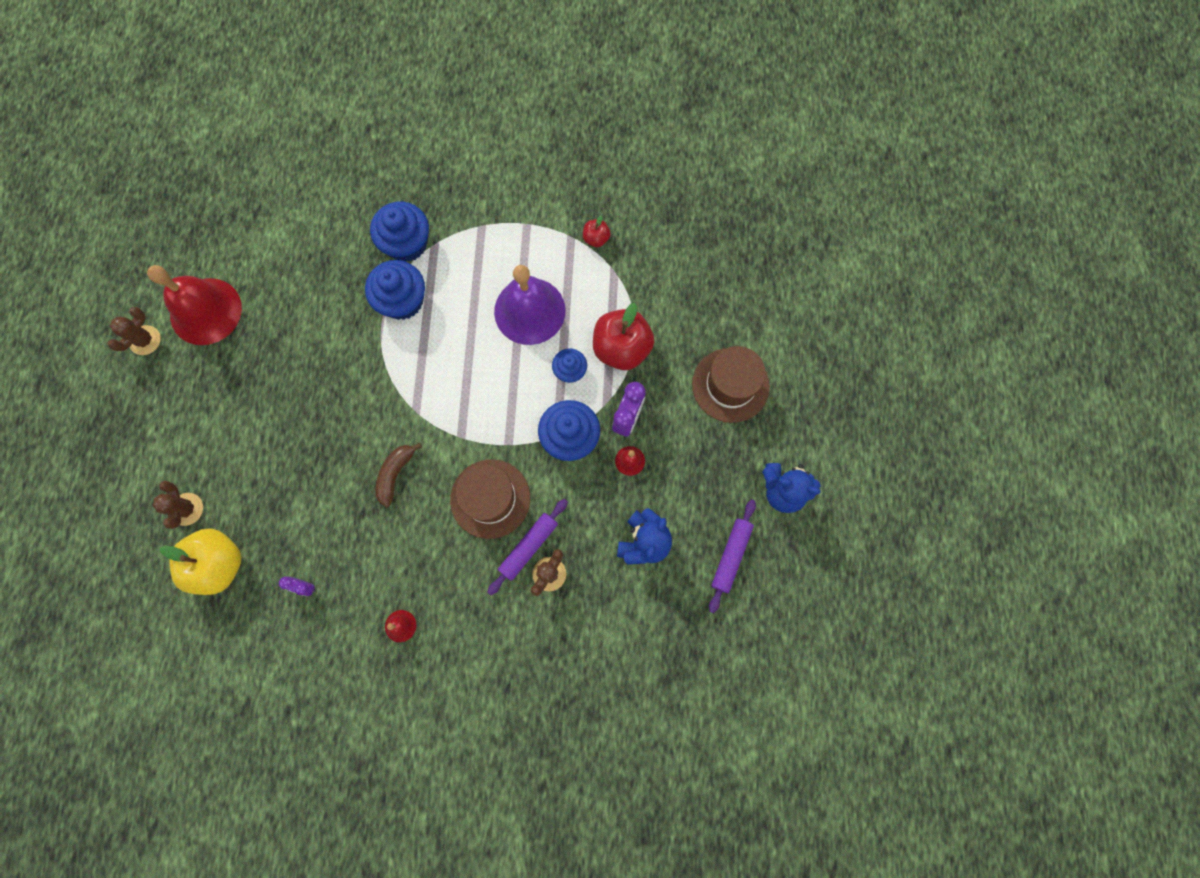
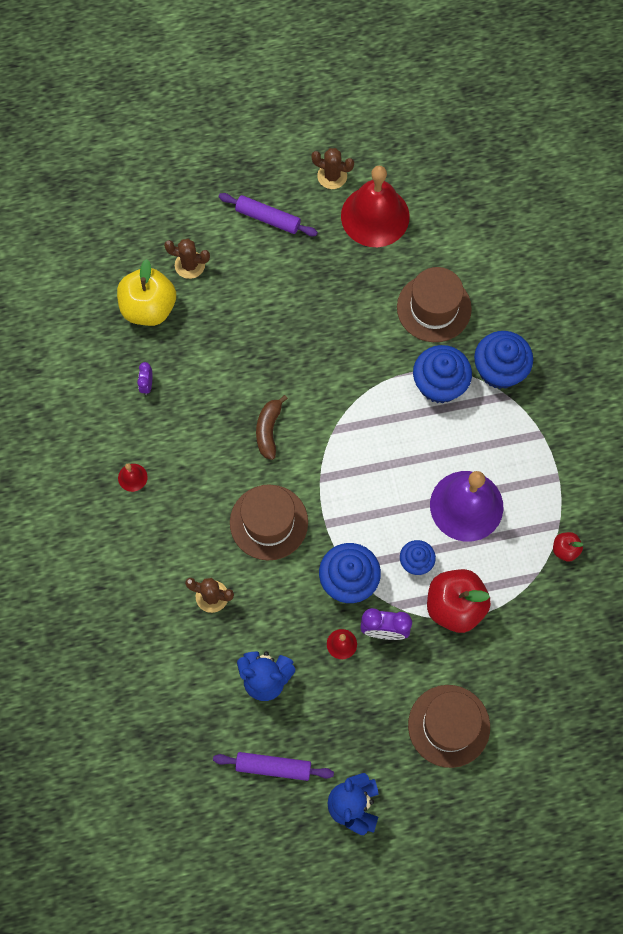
camera: 75 degrees right, 5 degrees down
brown cactus [153,481,203,529] -> brown cactus turned 45 degrees clockwise [164,239,210,279]
brown banana [375,442,422,507] -> brown banana turned 90 degrees counterclockwise [256,395,288,460]
purple rolling pin [487,499,568,595] -> purple rolling pin moved to [219,193,318,236]
none -> brown hat [397,267,472,342]

